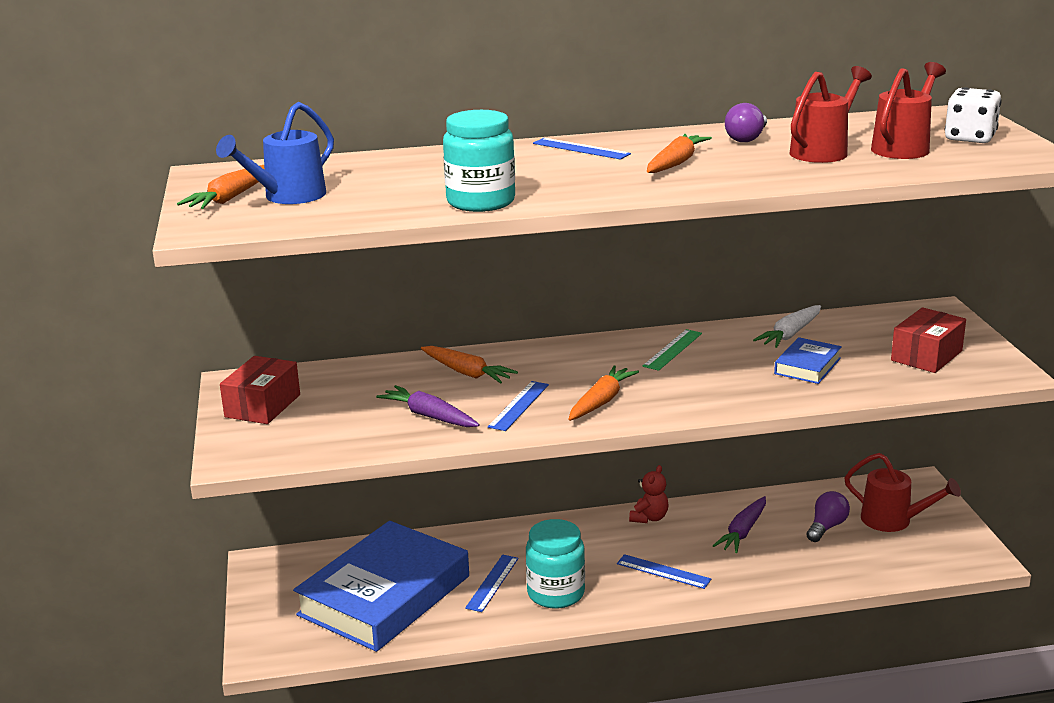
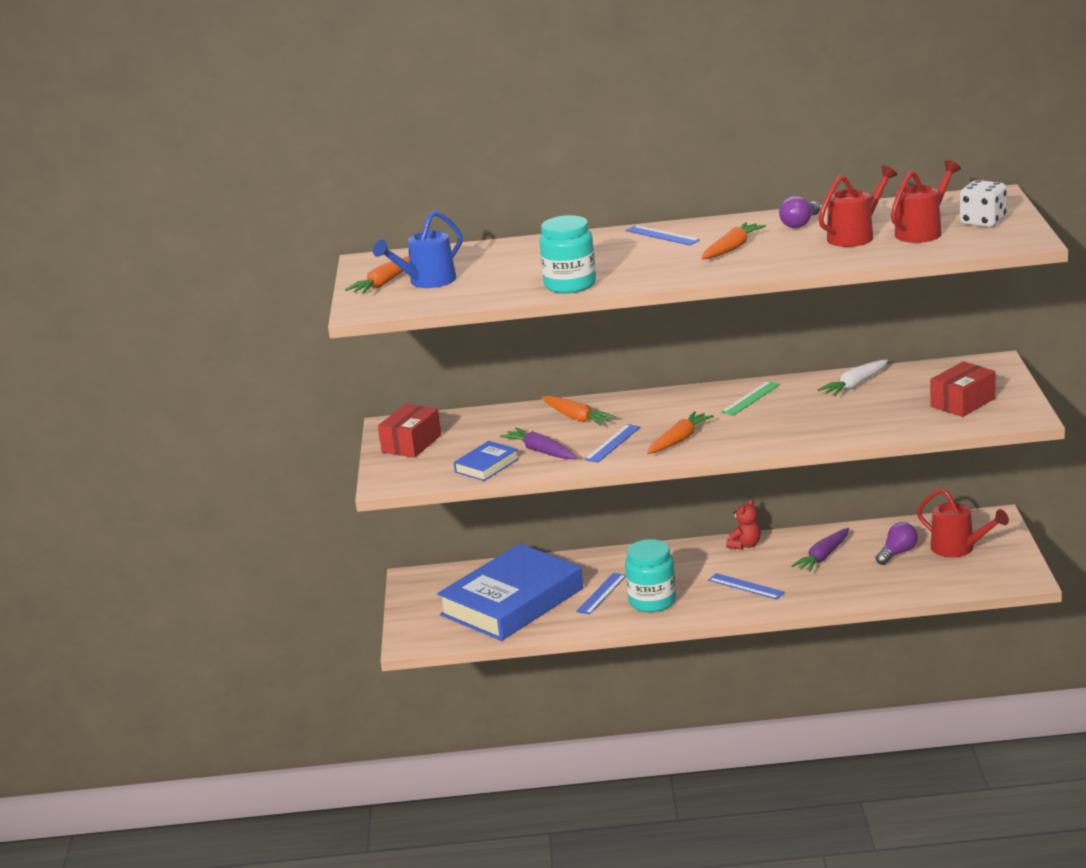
camera: 10 degrees right, 0 degrees up
blue book [774,337,842,384] -> blue book moved to [454,441,519,481]

